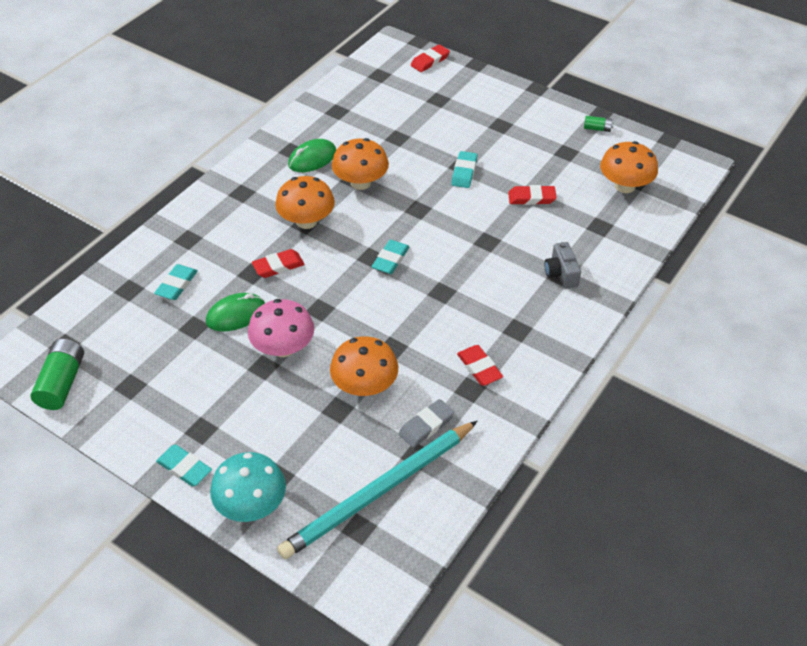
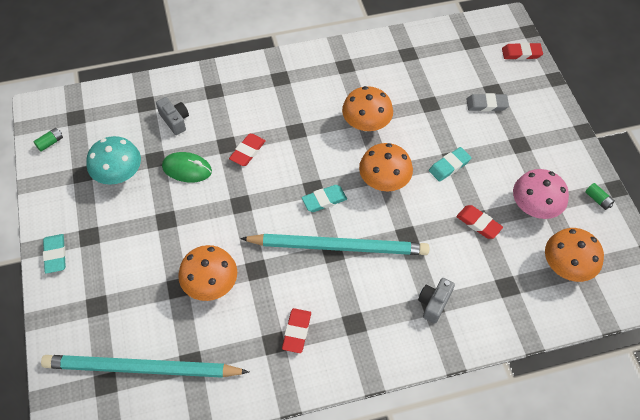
camera: 40 degrees right, 10 degrees up
green battery [31,339,84,410] -> green battery [33,128,63,152], size x0.50
turquoise eraser [154,264,198,300] -> grey camera [156,97,189,135]
turquoise mushroom [210,452,286,522] -> turquoise mushroom moved to [86,136,141,185]
pink mushroom [248,299,314,357] -> pink mushroom moved to [513,169,569,219]
red eraser [252,249,305,278] -> red eraser turned 75 degrees counterclockwise [229,134,266,166]
orange mushroom [275,176,335,229] -> orange mushroom moved to [359,143,413,192]
green mouse [288,139,336,172] -> none
grey eraser [399,399,454,448] -> grey eraser moved to [467,93,509,111]
none -> turquoise pencil [240,234,429,255]

